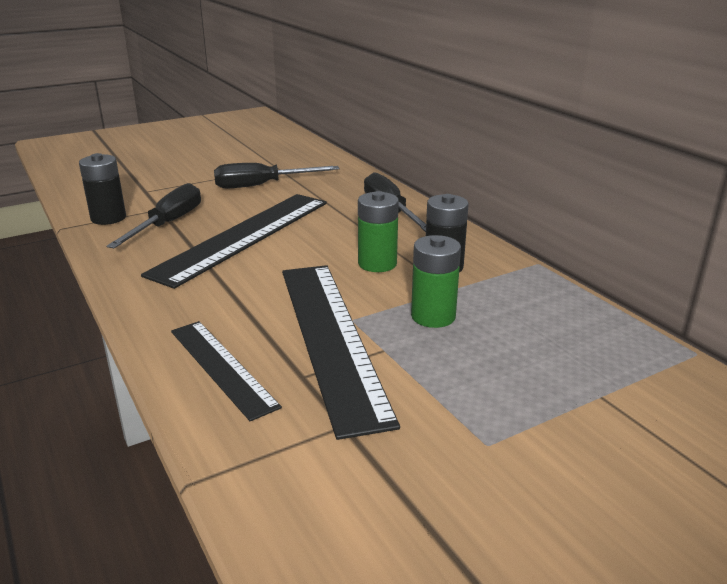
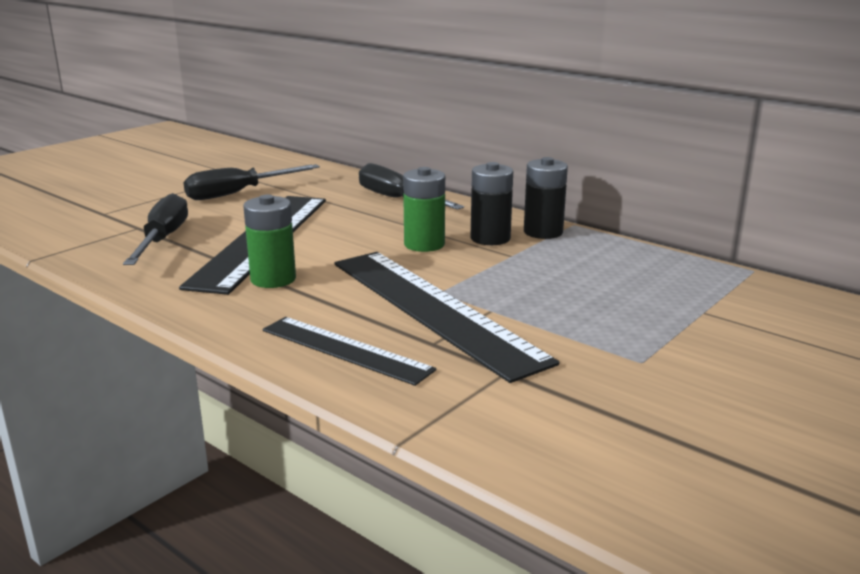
camera: 20 degrees left, 5 degrees down
black battery [79,153,126,225] -> black battery moved to [524,157,568,239]
green battery [411,235,461,328] -> green battery moved to [243,195,296,288]

